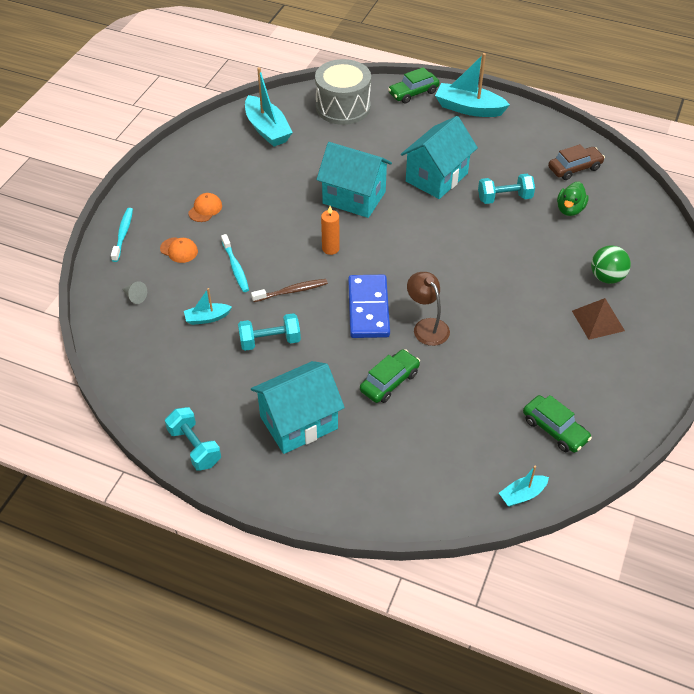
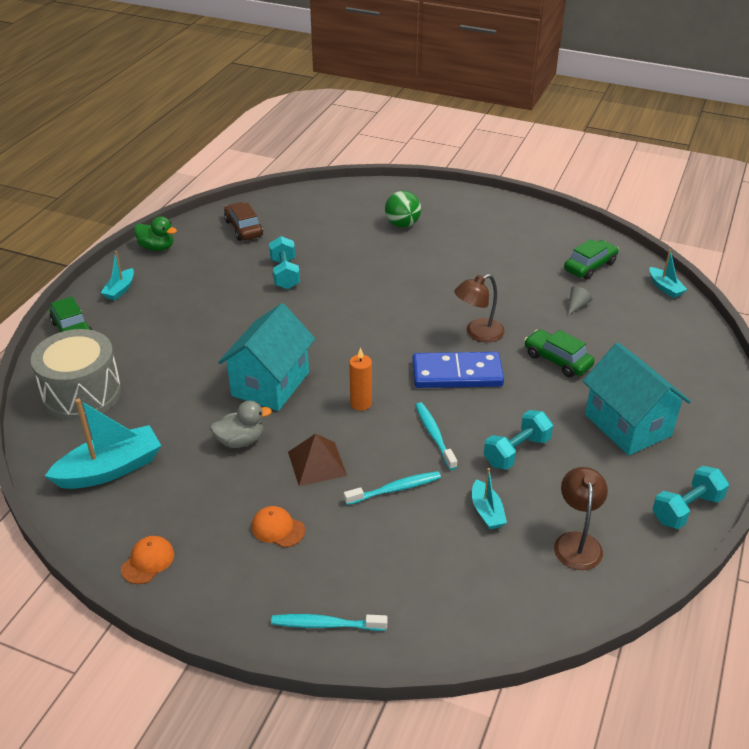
camera: 90 degrees left, 10 degrees down
grey cone [123,281,147,304] -> grey cone moved to [568,286,592,315]
orange cap [160,237,198,263] -> orange cap moved to [121,536,174,584]
turquoise dumbbell [238,313,301,351] -> turquoise dumbbell turned 60 degrees clockwise [484,410,553,470]
brown toothbrush [251,279,328,302] -> turquoise toothbrush [415,402,457,470]
turquoise house [401,116,478,199] -> none
turquoise boat [435,53,510,117] -> turquoise boat [101,251,134,300], size x0.53
green duck [557,182,589,216] -> green duck moved to [134,216,177,251]
brown pyramid [572,298,625,340] -> brown pyramid moved to [288,434,347,486]
none -> grey duck [210,401,272,448]
none -> brown lamp [554,467,608,570]

